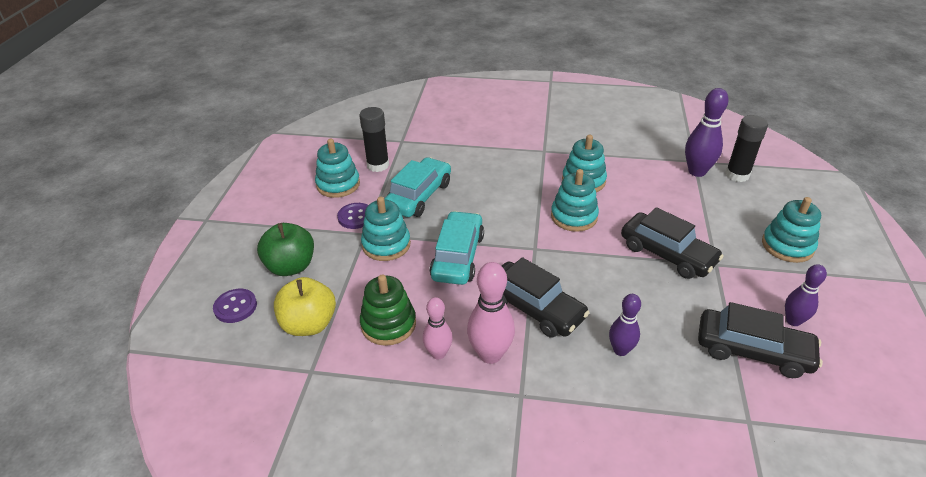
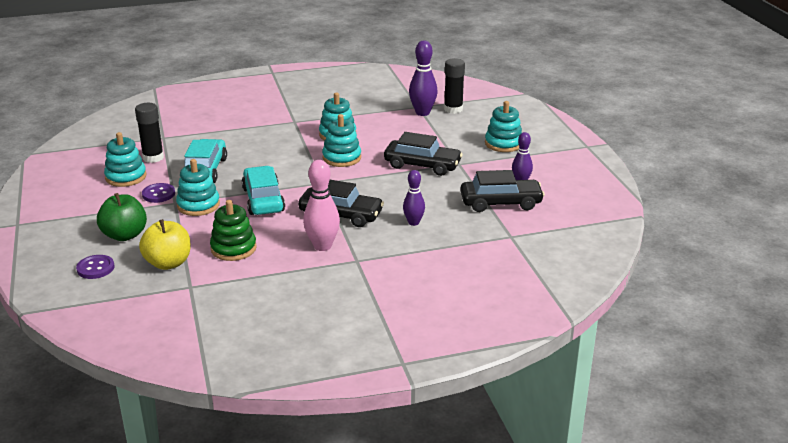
camera: 25 degrees left, 10 degrees down
pink bowling pin [423,297,453,360] -> none

